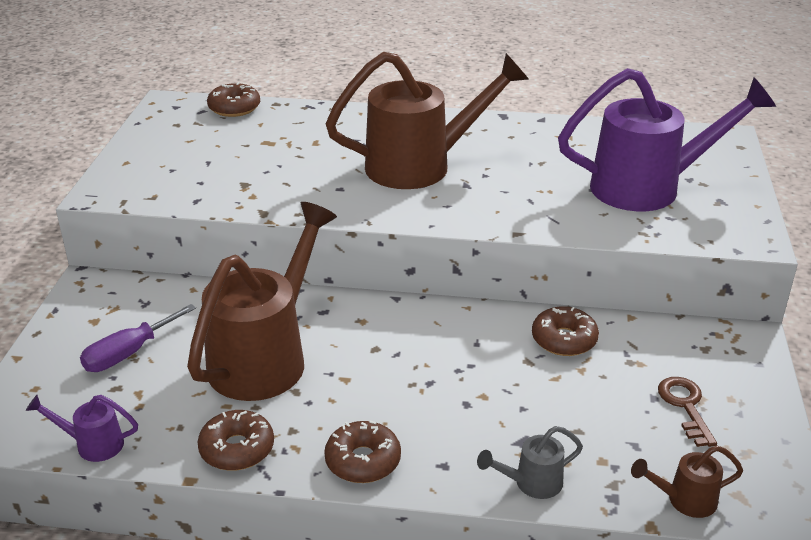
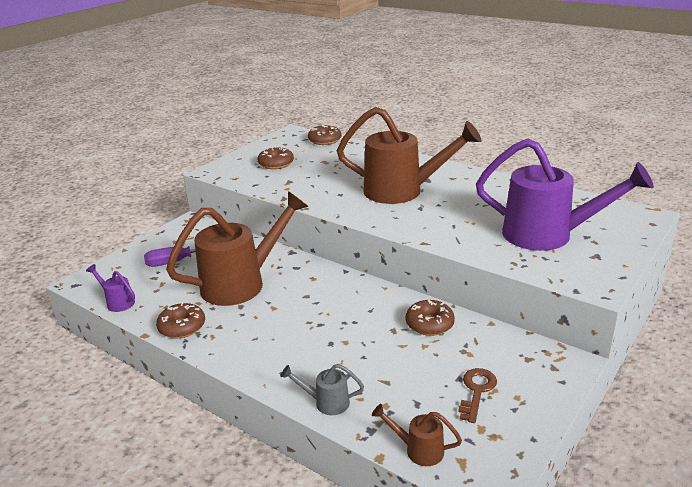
camera: 30 degrees right, 5 degrees down
brown donut [324,421,401,483] -> brown donut moved to [258,146,294,169]

